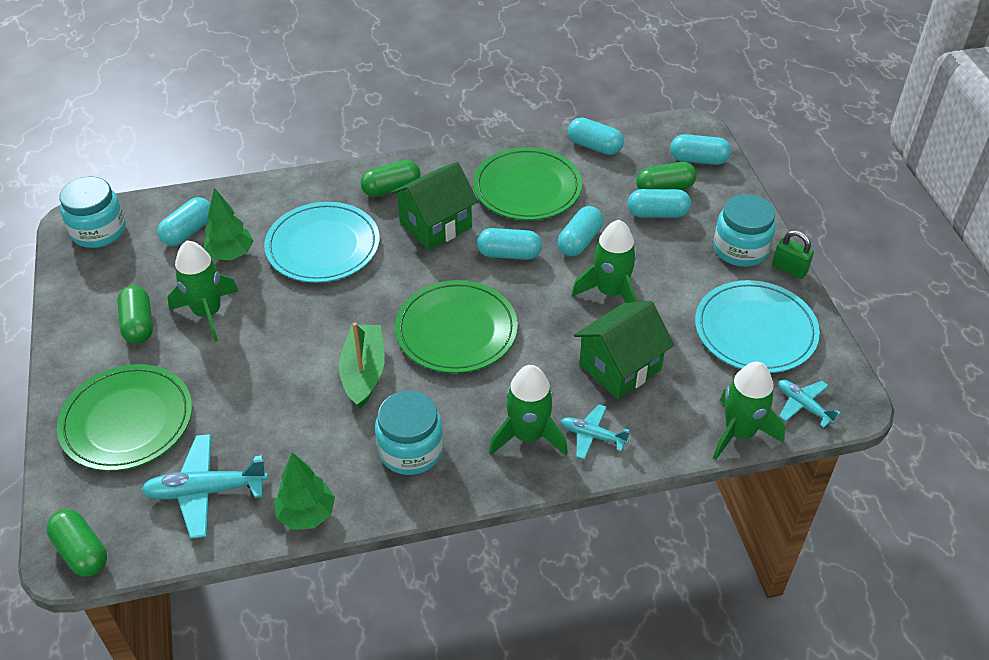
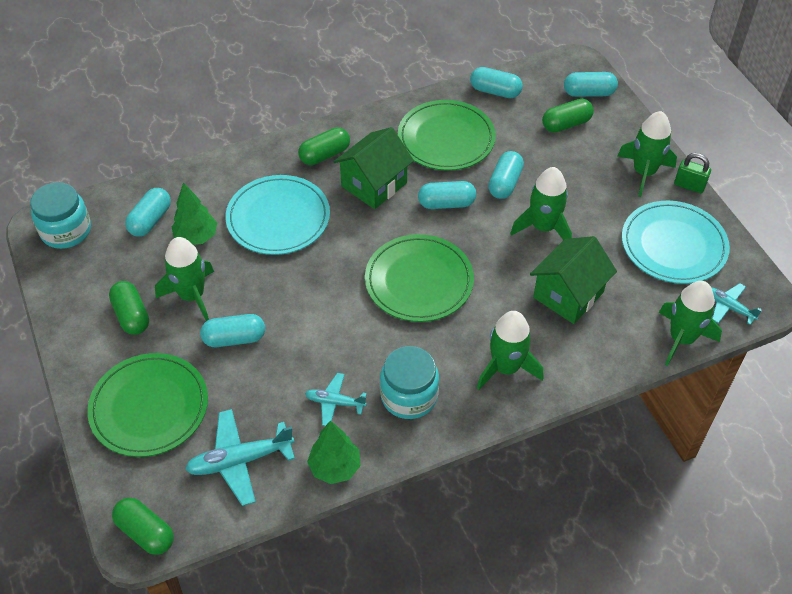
camera: 10 degrees left, 5 degrees up
green boat [339,322,385,409] -> none
turquoise plane [561,404,630,460] -> turquoise plane moved to [305,373,367,426]
turquoise capsule [628,189,691,218] -> turquoise capsule moved to [200,314,265,347]
turquoise jar [713,194,776,267] -> green rocket [618,111,677,197]

